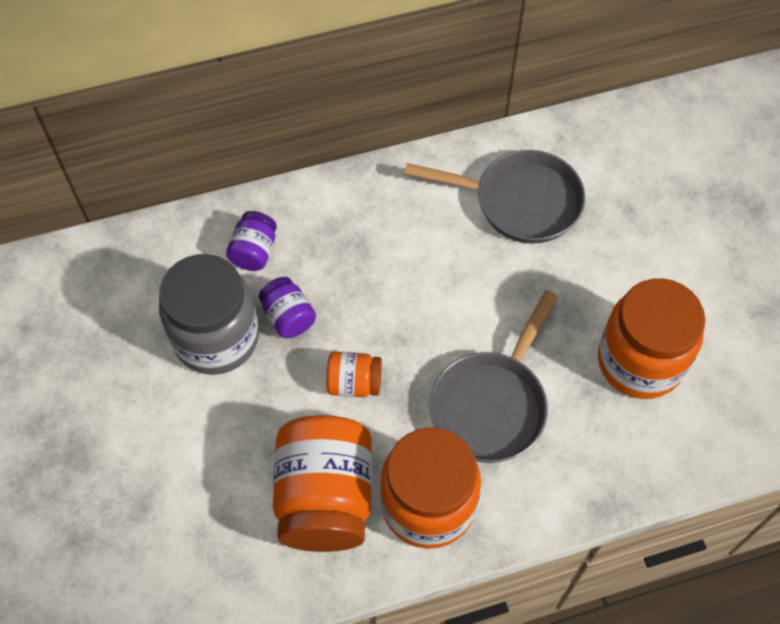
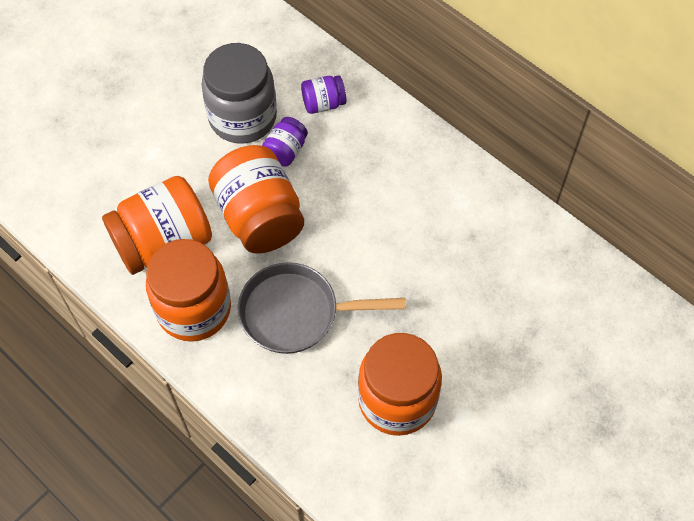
camera: 60 degrees right, 0 degrees up
orange jar [326,352,382,397] -> orange jar [208,145,304,254], size x2.07
grey pan [405,150,585,244] -> none

